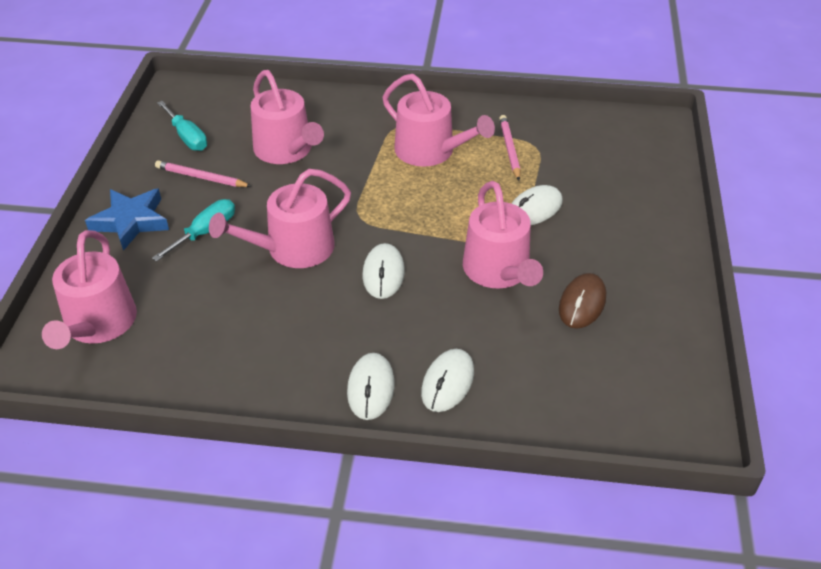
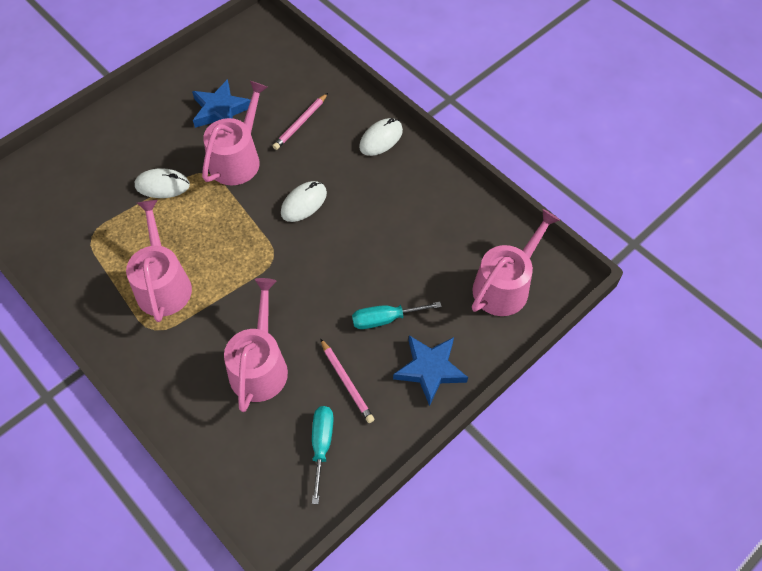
camera: 140 degrees left, 15 degrees up
pink watering can [209,169,351,268] -> none
white mouse [421,349,474,412] -> none
pink pencil [499,115,520,180] -> pink pencil moved to [273,93,328,150]
brown mouse [559,273,606,329] -> blue star [192,79,251,128]

